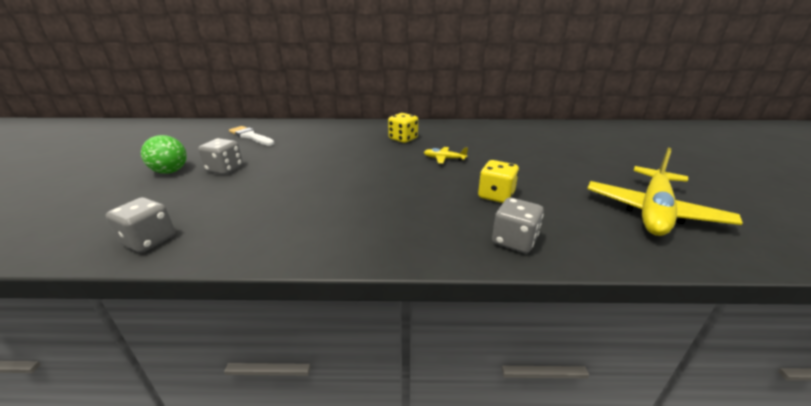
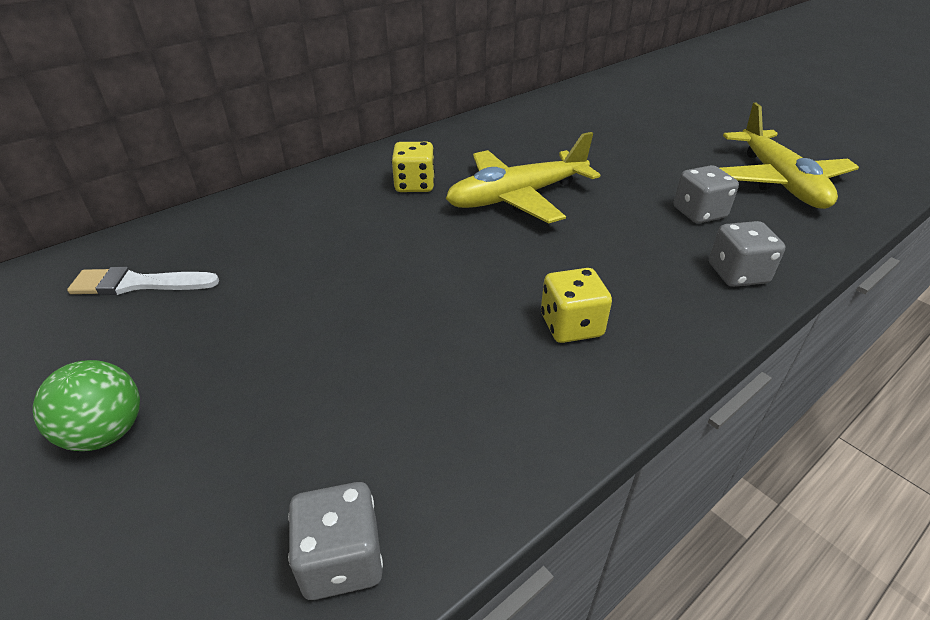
camera: 40 degrees left, 10 degrees up
grey dice [198,138,243,175] -> grey dice moved to [674,165,739,224]
yellow plane [424,147,468,164] -> yellow plane [446,132,600,224], size x2.38
yellow dice [478,160,519,203] -> yellow dice moved to [541,268,612,343]

